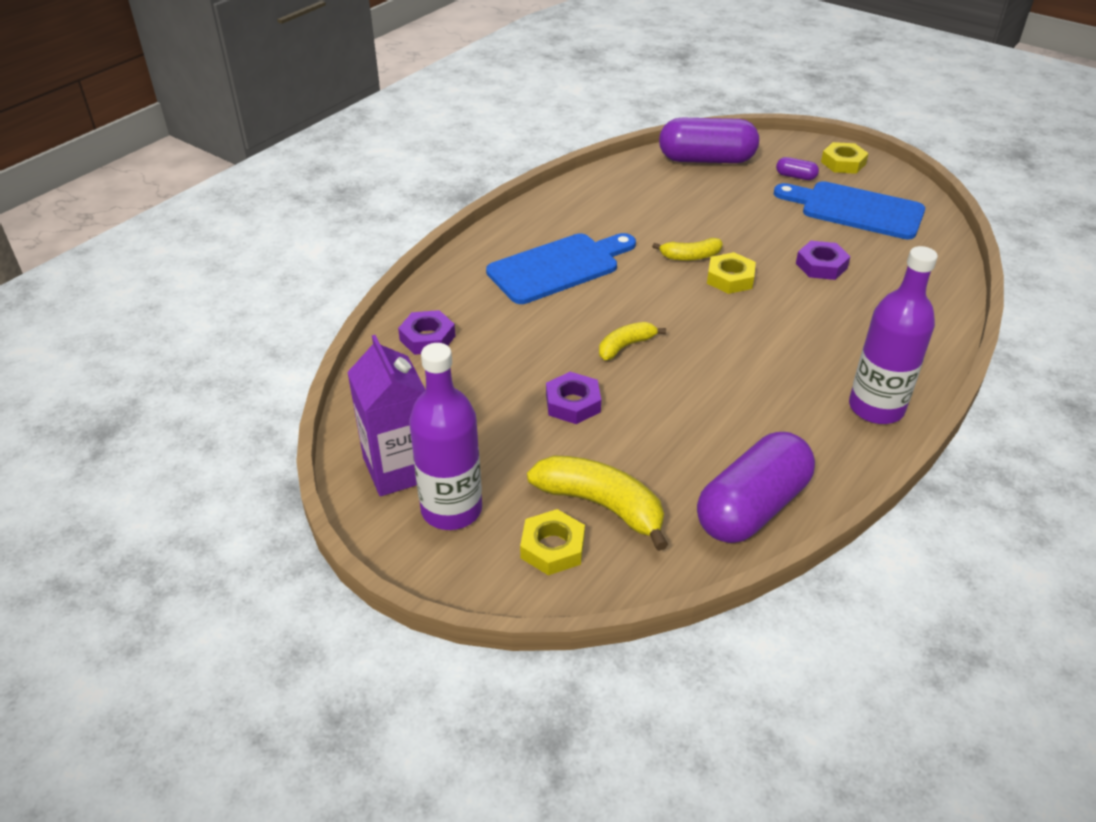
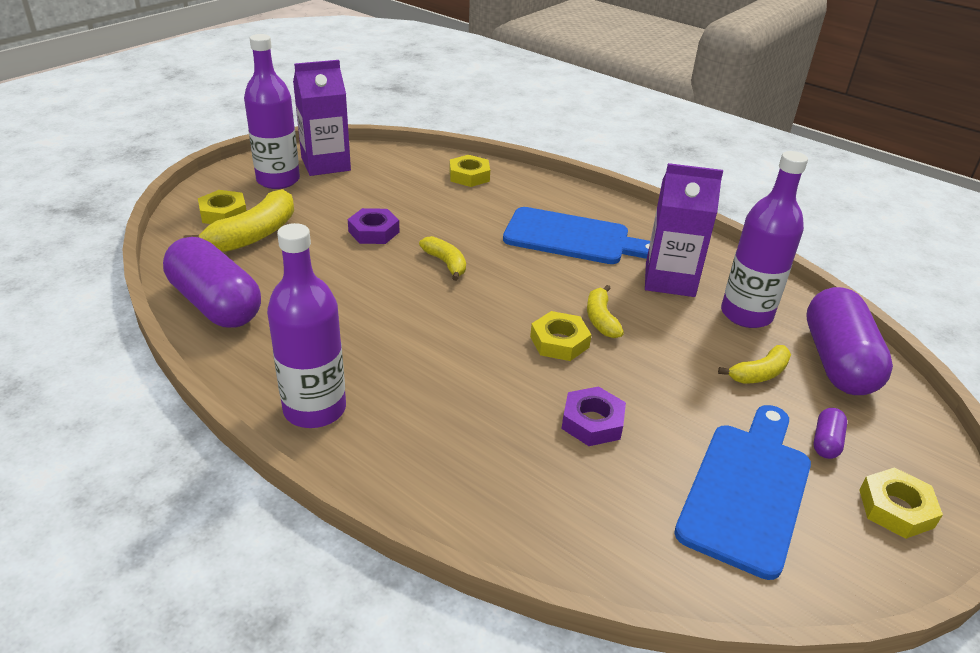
camera: 90 degrees right, 5 degrees down
purple nut [398,310,456,355] -> yellow nut [450,155,490,187]
blue cutting board [486,233,636,304] -> blue cutting board turned 45 degrees counterclockwise [503,207,650,264]
none -> purple carton [645,163,723,297]
none -> yellow banana [718,345,791,384]
none -> purple bottle [721,151,808,328]

